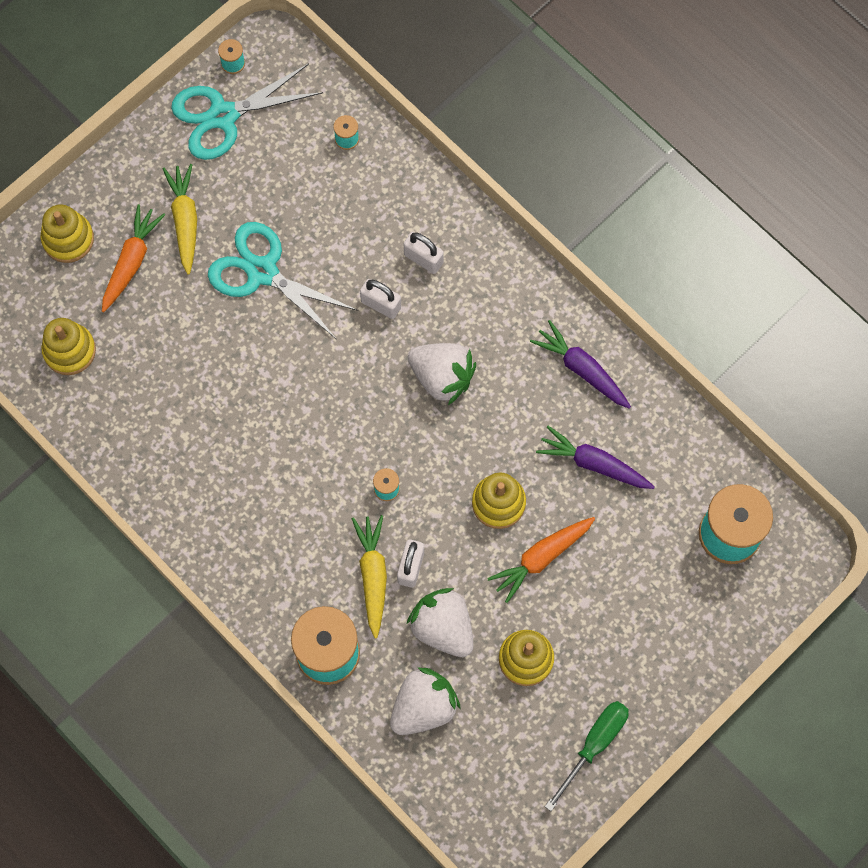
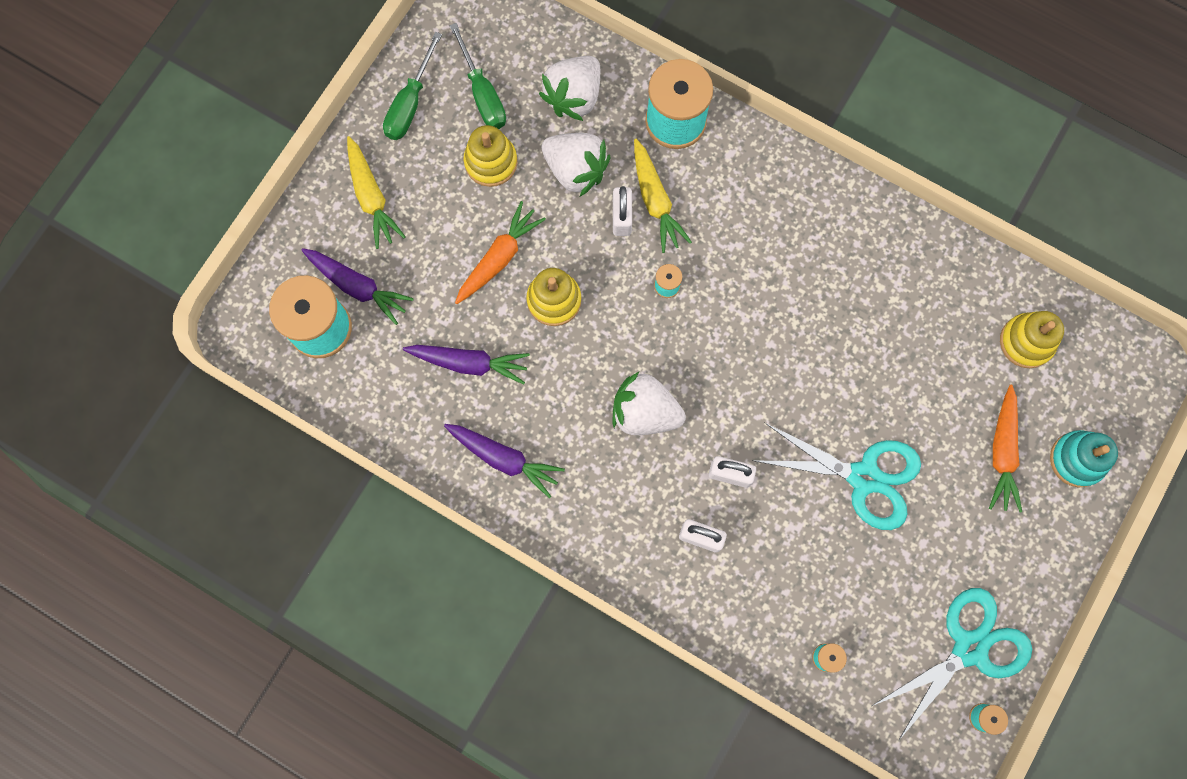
camera: 165 degrees right, 5 degrees up
yellow stacking toy [41,204,94,263] -> turquoise stacking toy [1050,430,1118,487]
yellow carrot [163,164,197,275] -> yellow carrot moved to [347,136,406,249]
none -> purple carrot [301,248,414,325]
none -> green screwdriver [450,23,506,129]

